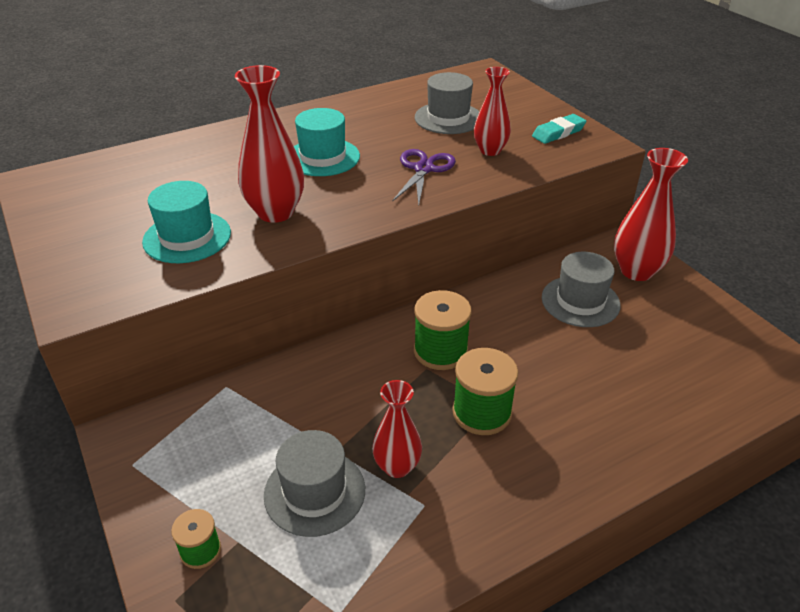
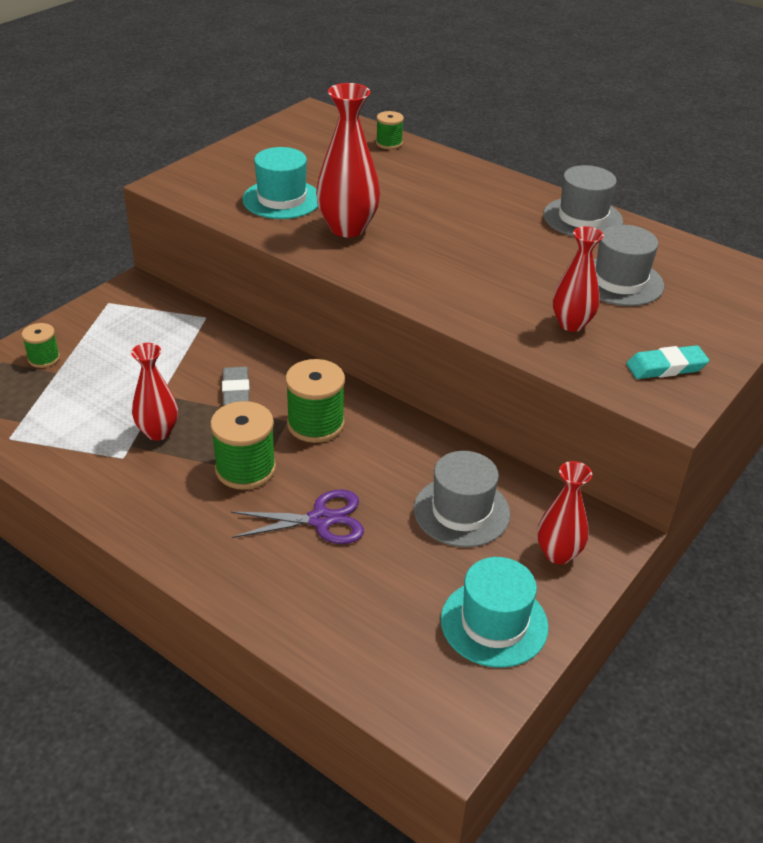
camera: 65 degrees right, 0 degrees up
grey hat [264,430,365,537] -> grey hat moved to [543,165,623,237]
turquoise hat [294,108,360,176] -> turquoise hat moved to [441,557,548,668]
purple scissors [392,149,456,205] -> purple scissors moved to [231,489,364,544]
turquoise eraser [532,114,586,144] -> turquoise eraser turned 45 degrees counterclockwise [626,345,709,379]
red vase [614,148,688,281] -> red vase [537,461,592,564], size x0.65
none -> grey eraser [222,367,250,406]
none -> green spool [376,111,404,149]

